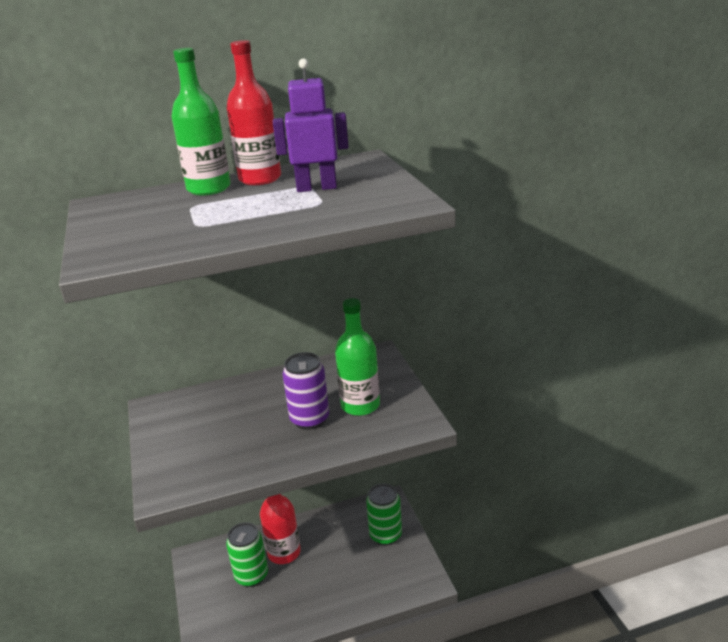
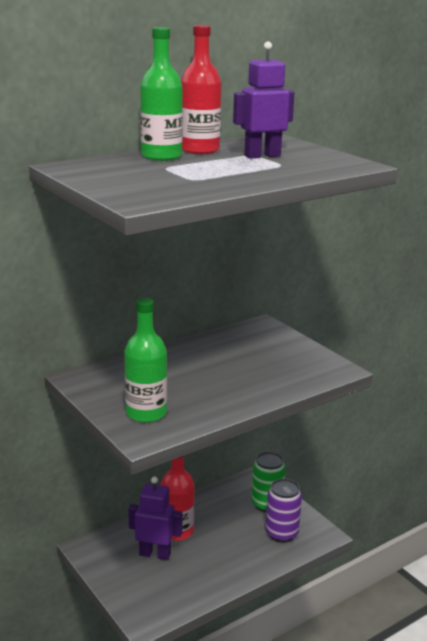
camera: 20 degrees left, 5 degrees down
green can [226,522,268,587] -> purple robot [128,476,183,560]
purple can [282,352,329,430] -> purple can moved to [266,479,302,543]
green bottle [335,298,380,416] -> green bottle moved to [124,298,167,423]

